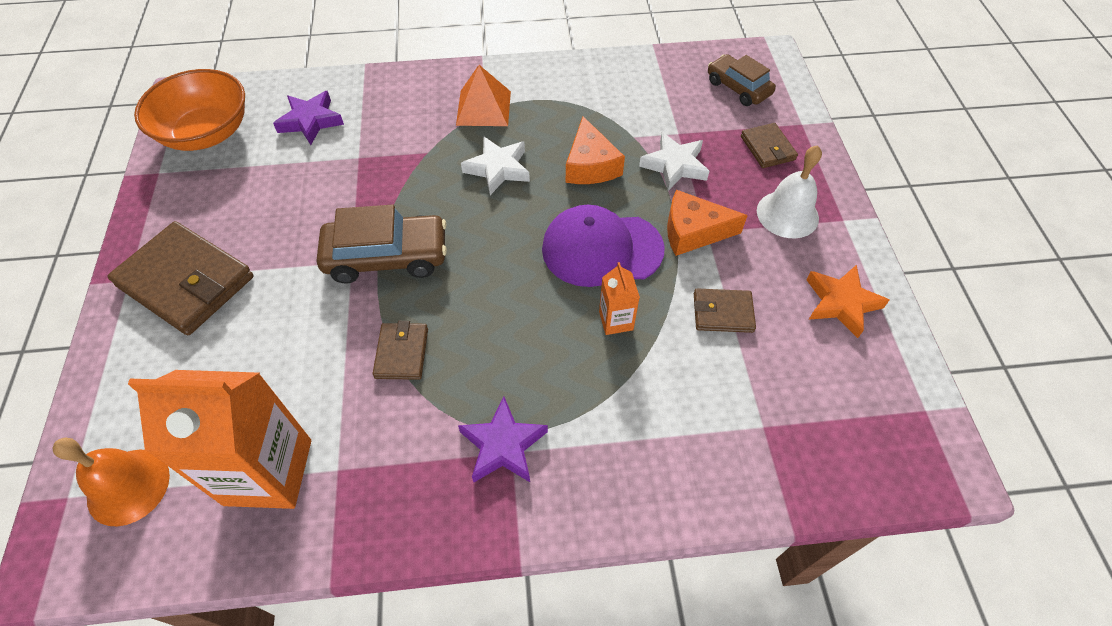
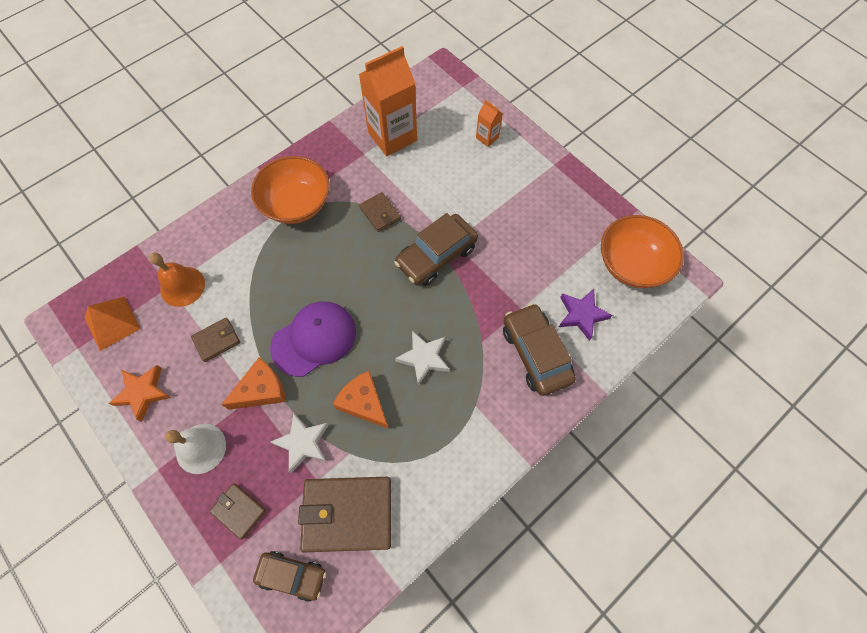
camera: 145 degrees right, 10 degrees up
orange bell [52,438,170,526] -> orange bell moved to [149,253,205,307]
brown wallet [107,221,253,335] -> brown wallet moved to [298,477,391,552]
orange pyramid [456,65,511,126] -> orange pyramid moved to [85,297,141,351]
purple star [458,397,548,482] -> orange bowl [251,156,330,224]
orange carton [599,262,640,335] -> orange carton moved to [476,100,503,147]
none -> brown car [503,303,576,396]

